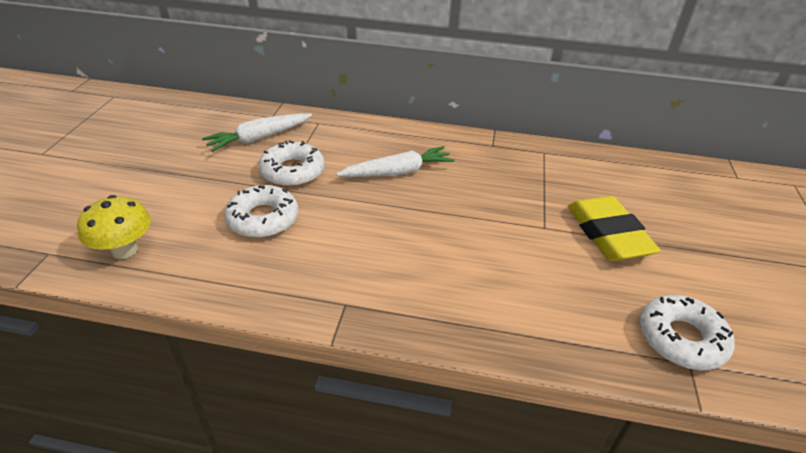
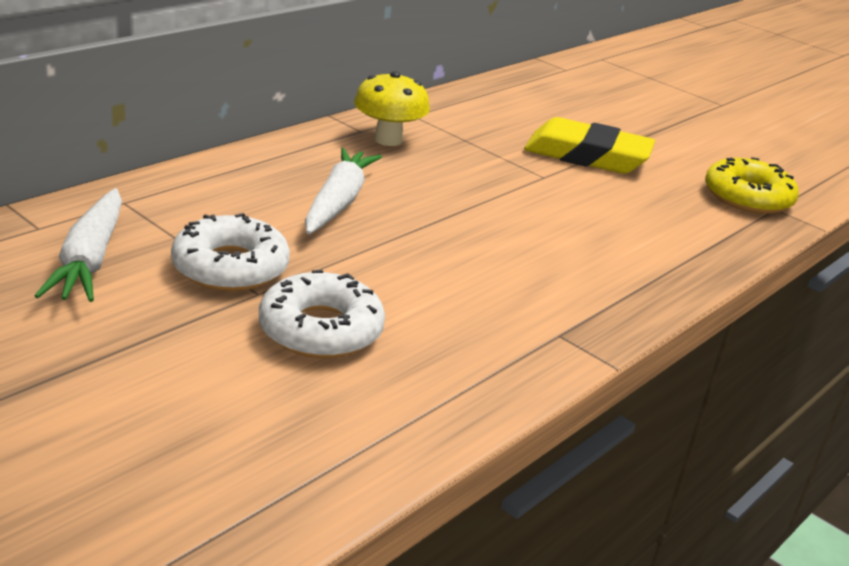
camera: 60 degrees left, 10 degrees down
yellow mushroom [77,195,151,259] -> yellow mushroom moved to [354,71,430,146]
white donut [639,295,734,370] -> yellow donut [705,157,799,214]

